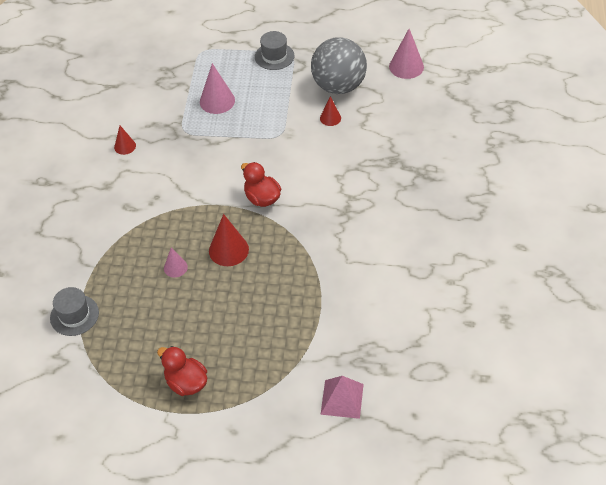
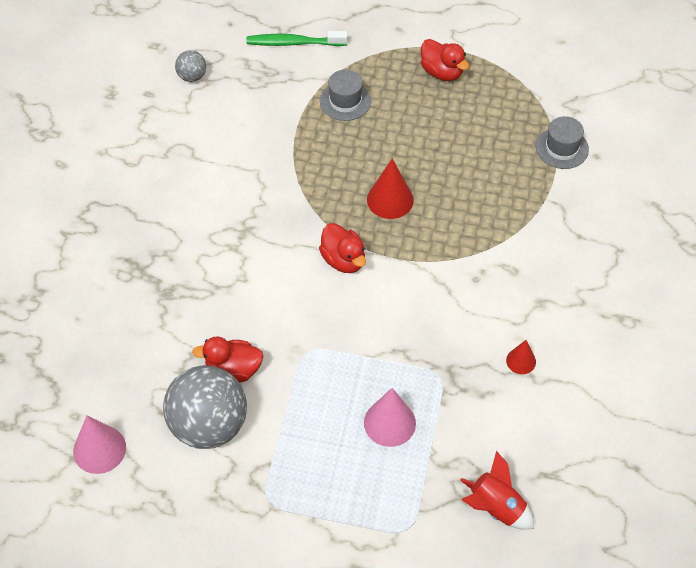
camera: 175 degrees left, 5 degrees up
pink cone [164,247,188,278] -> none
grey hat [255,31,294,70] -> grey hat moved to [320,70,371,121]
red cone [320,96,341,126] -> red duck [192,336,264,383]
pink pyramid [320,376,364,419] -> green toothbrush [246,31,348,46]
none -> grey ball [175,50,206,82]
none -> red rocket [460,451,534,530]

